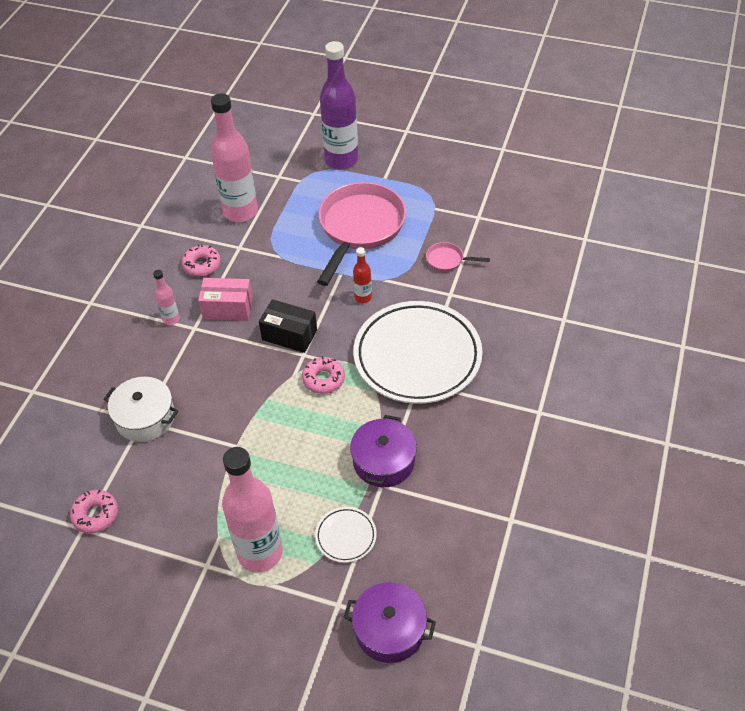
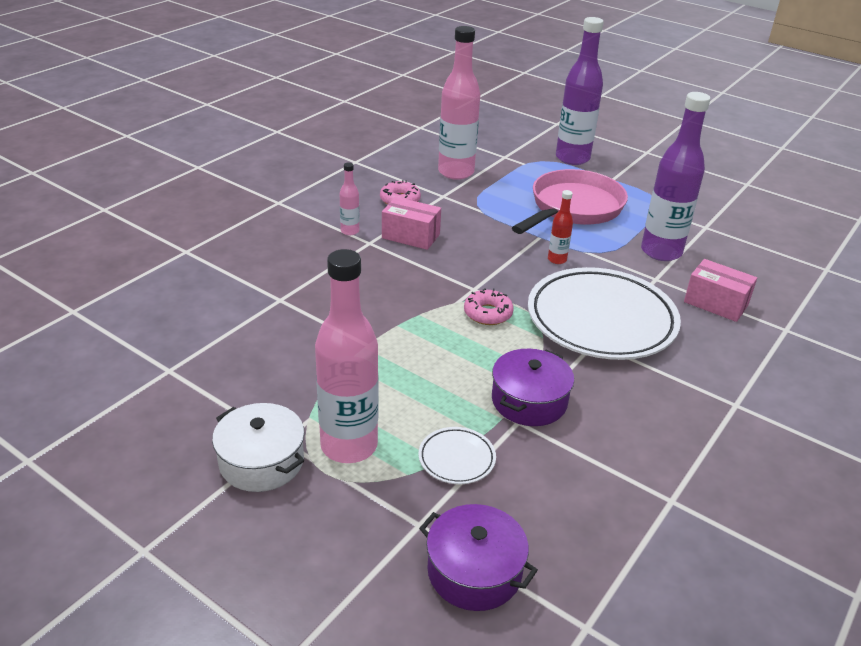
camera: 15 degrees right, 15 degrees down
pink donut [70,490,118,534] -> none
white pot [104,377,178,442] -> white pot moved to [212,403,304,492]
black box [259,299,317,353] -> none
pink pan [426,242,490,272] -> purple bottle [641,92,711,261]
none -> pink box [684,259,757,322]

